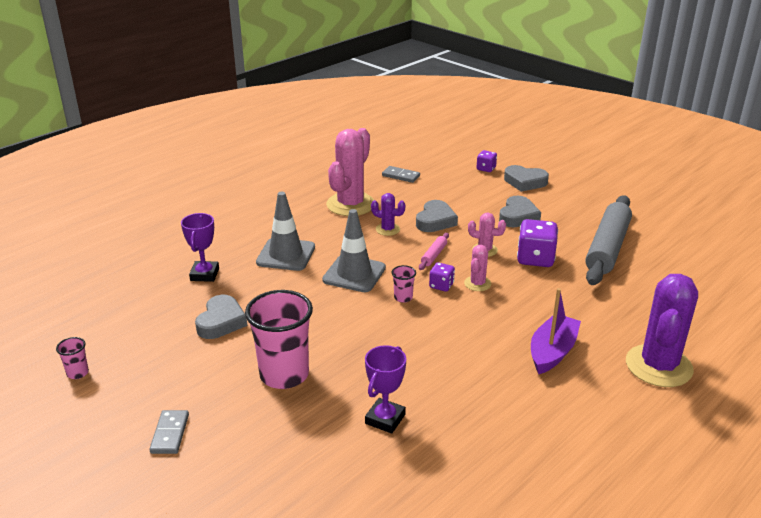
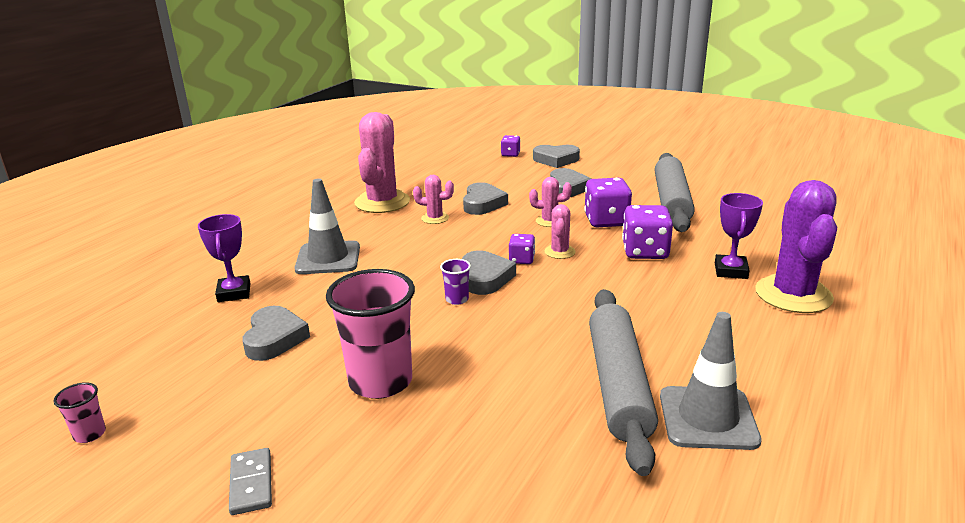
camera: 15 degrees left, 5 degrees down
grey traffic cone [322,209,386,292] -> grey traffic cone moved to [660,312,762,450]
purple trophy [365,345,406,434] -> purple trophy moved to [715,193,763,279]
purple cactus [371,193,406,236] -> pink cactus [413,175,454,224]
grey domino [382,166,420,183] -> none
pink cup [392,265,416,303] -> grey heart [462,250,516,295]
pink rolling pin [419,233,449,270] -> none
purple boat [531,288,581,374] -> none
none -> purple cup [440,259,471,305]
none -> grey rolling pin [589,289,658,476]
none -> purple dice [622,205,673,259]

